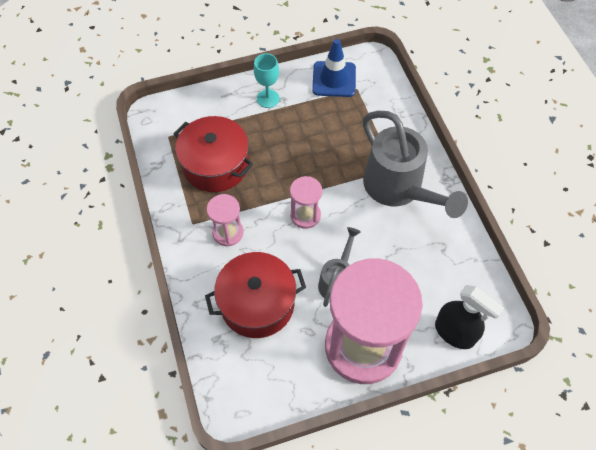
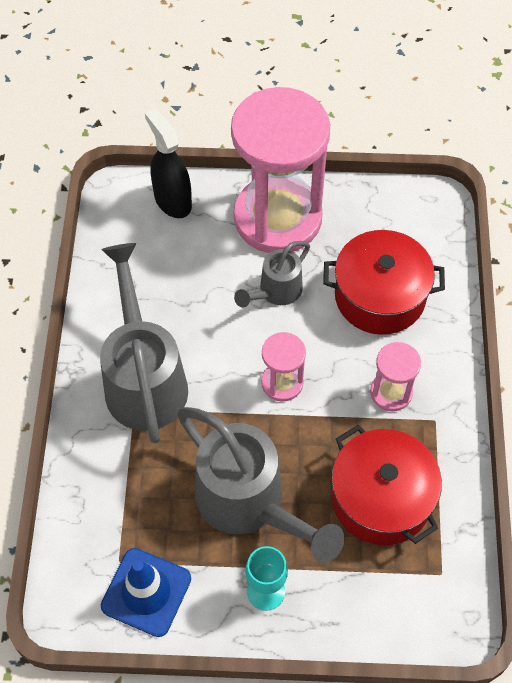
camera: 160 degrees left, 0 degrees up
none -> grey watering can [177,407,344,563]

